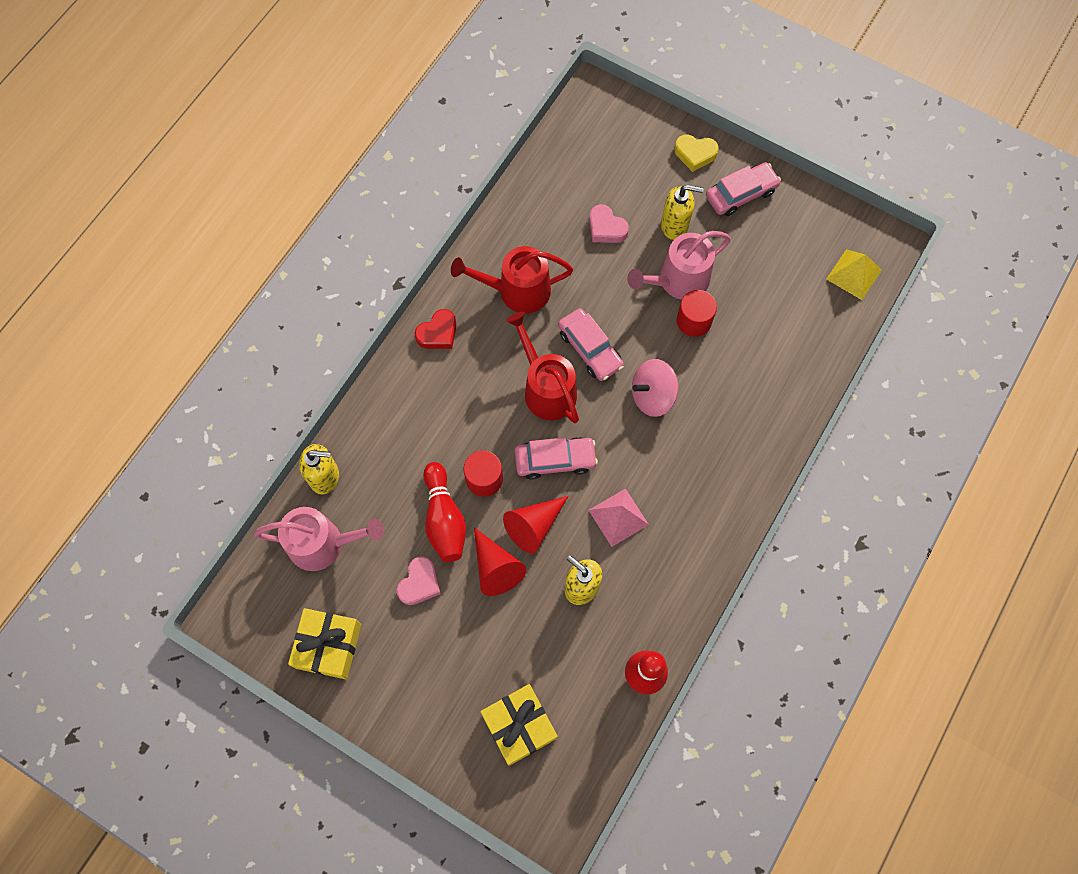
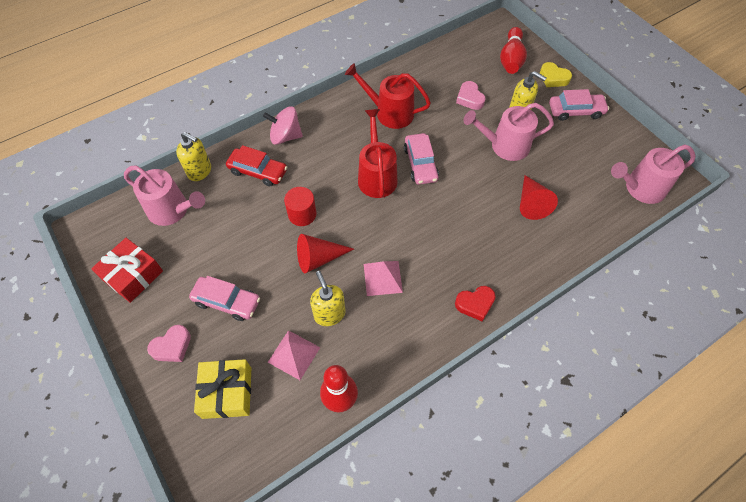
camera: 25 degrees right, 10 degrees down
yellow gift [288,608,361,680] -> red gift [91,238,163,303]
pink heart [396,556,441,605] -> pink heart moved to [147,325,191,362]
red heart [415,309,456,349] -> red heart moved to [455,286,496,322]
red bowling pin [423,462,466,562] -> red bowling pin moved to [500,27,527,74]
red cone [474,527,526,596] -> red cone moved to [520,175,558,220]
pink car [515,437,598,480] -> pink car moved to [189,276,260,321]
pink spinning top [632,359,678,417] -> pink spinning top moved to [263,106,303,145]
red cylinder [677,290,717,337] -> none
yellow pyramid [827,249,882,300] -> pink watering can [611,144,696,204]
none -> red car [226,145,287,186]
none -> pink pyramid [268,330,320,380]

